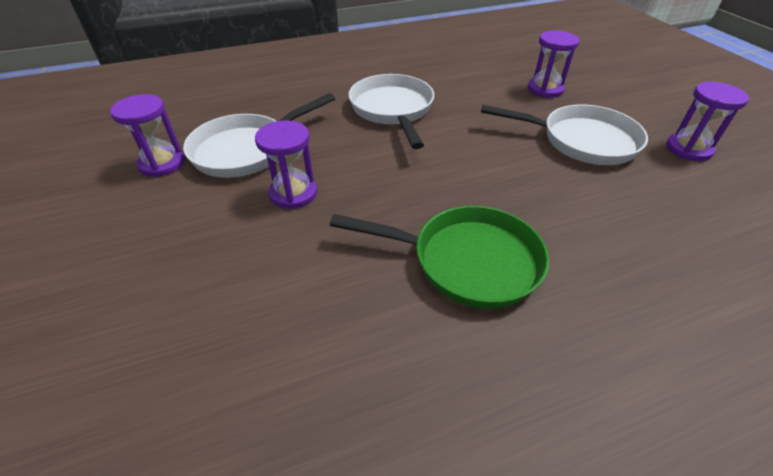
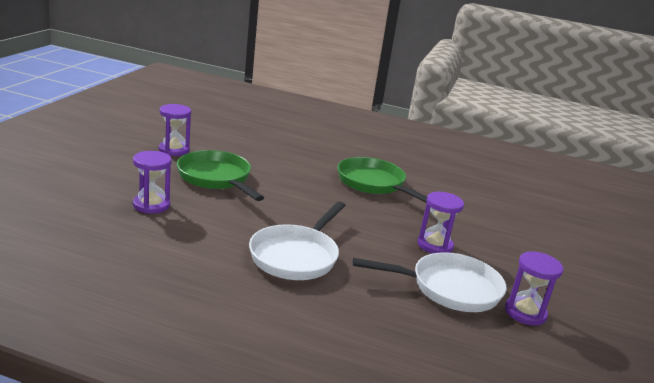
camera: 145 degrees left, 20 degrees down
white pan [481,105,648,165] -> green pan [177,150,264,201]

